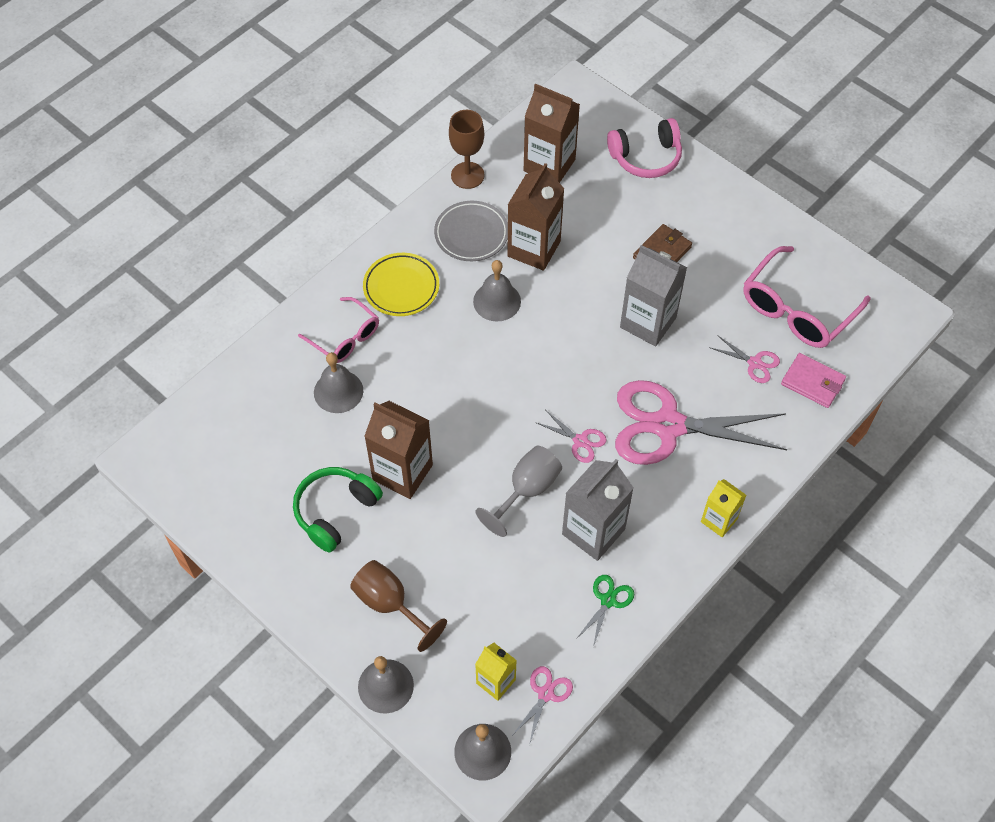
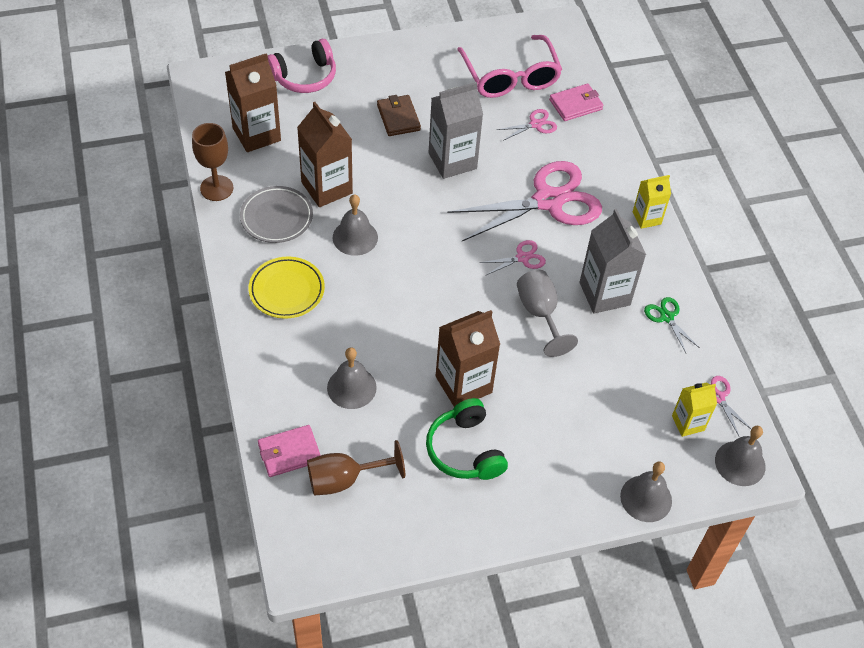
camera: 60 degrees left, 5 degrees down
pink glasses [298,297,379,363] -> none
brown goblet [350,560,447,652] -> brown goblet moved to [307,440,405,496]
pink headphones [607,118,682,178] -> pink headphones turned 45 degrees clockwise [268,39,336,93]
pink scissors [615,380,788,465] -> pink scissors turned 150 degrees counterclockwise [447,161,602,241]
none -> pink wallet [258,425,321,477]

